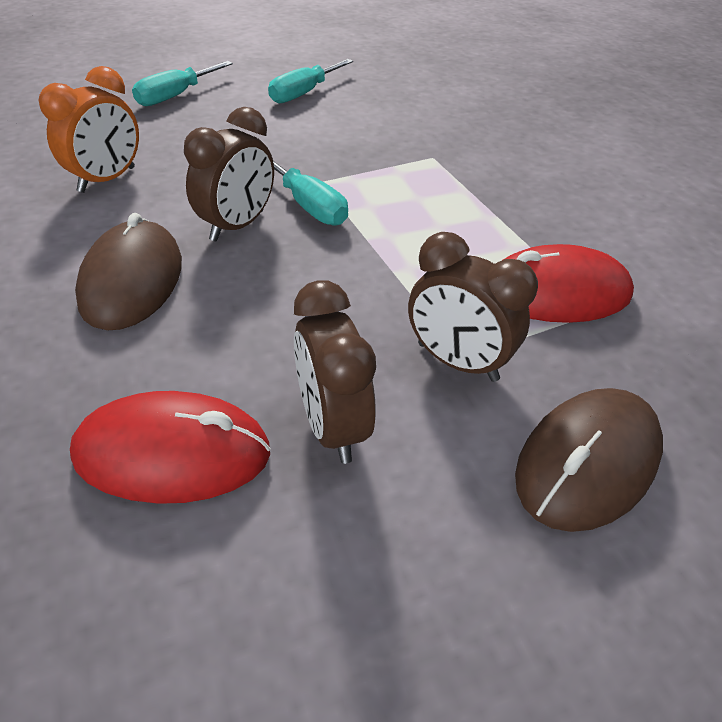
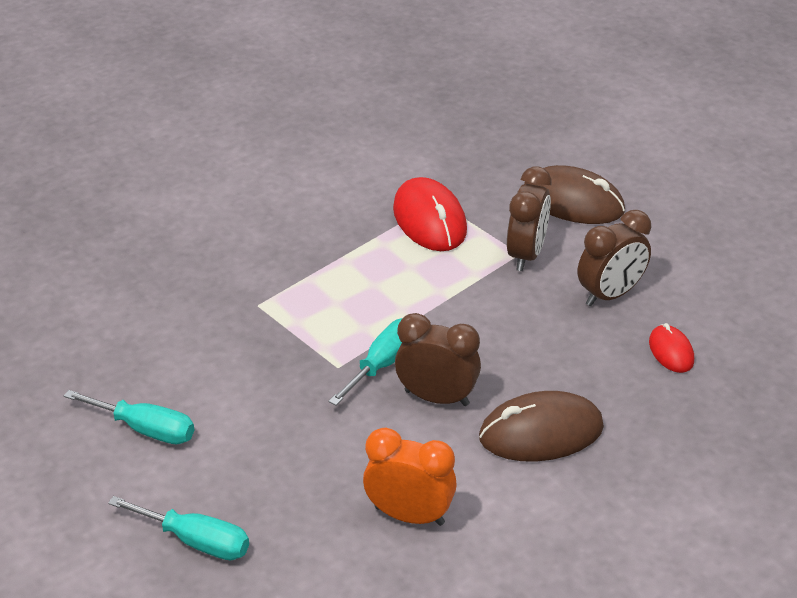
camera: 105 degrees left, 5 degrees down
red mouse [70,391,271,504] -> red mouse [649,323,694,373], size x0.54

